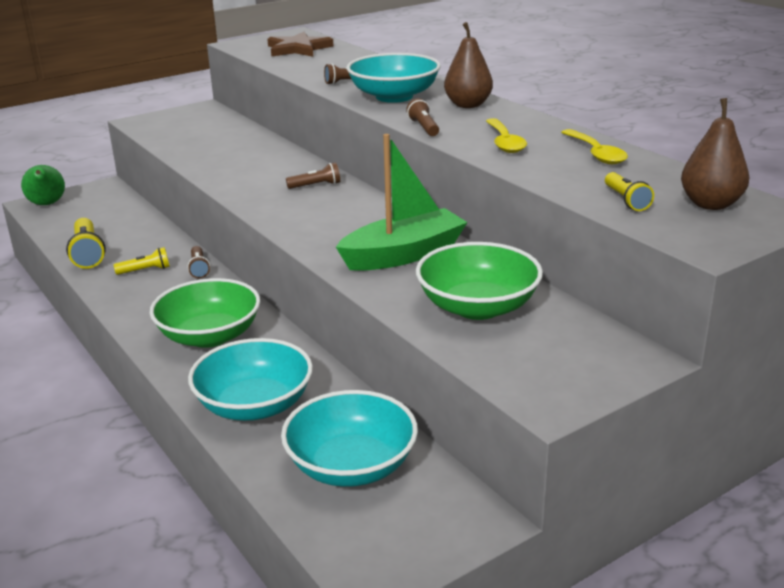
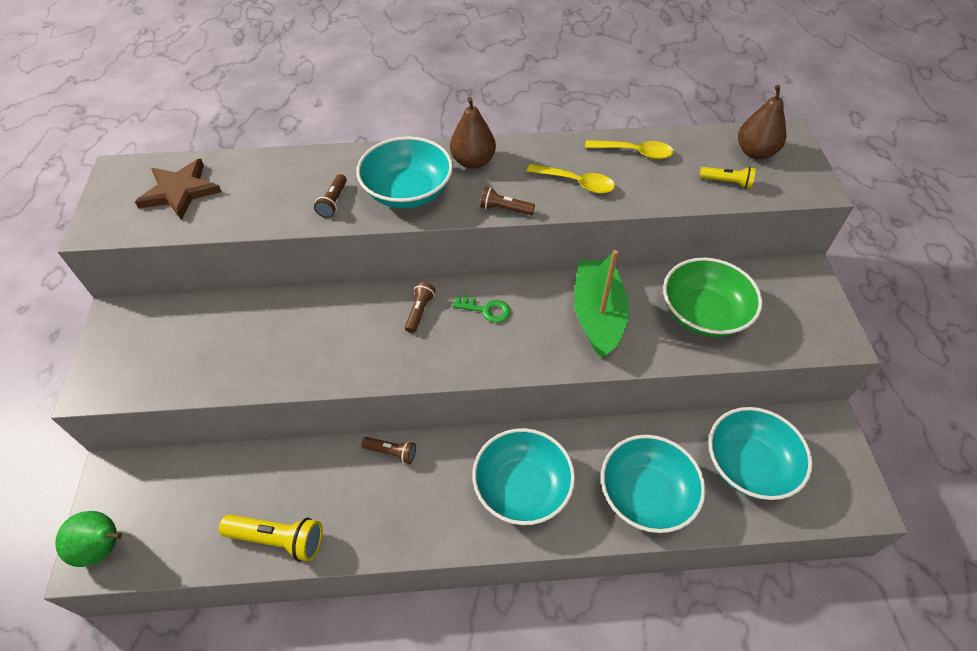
camera: 60 degrees left, 25 degrees up
yellow flashlight [114,247,170,275] -> none
green bowl [149,278,260,348] -> turquoise bowl [472,428,575,525]
none -> green key [453,297,510,323]

